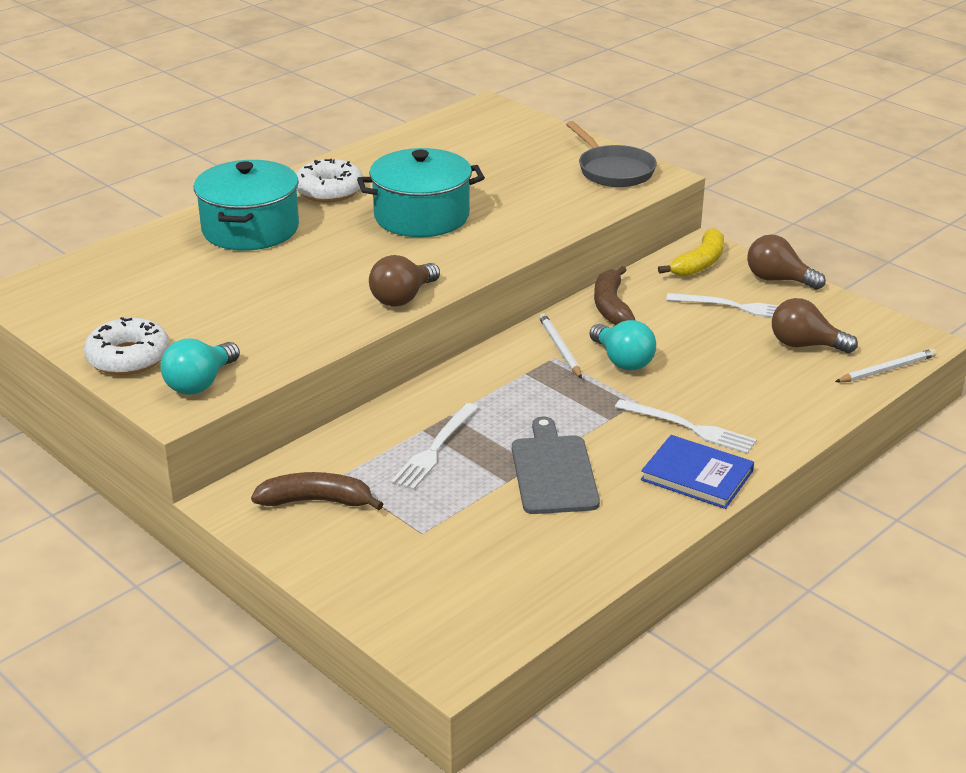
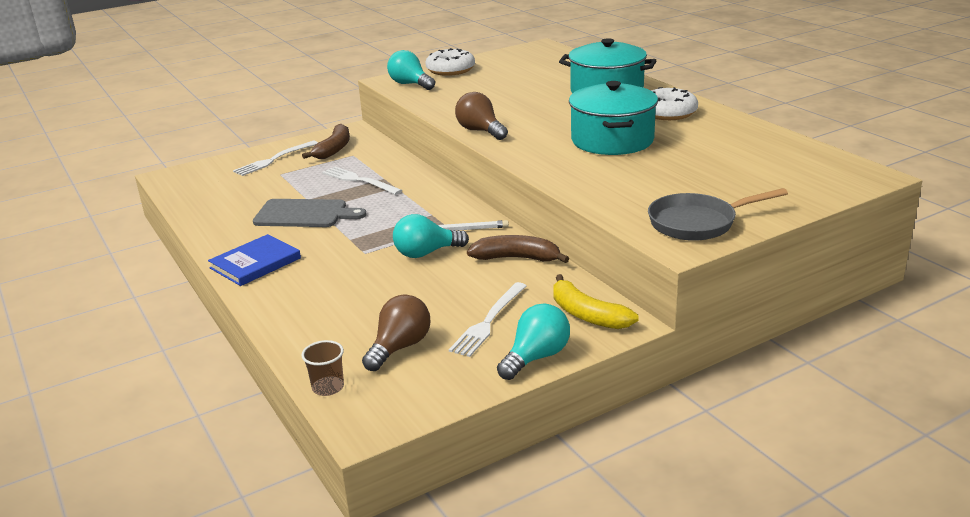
camera: 105 degrees right, 5 degrees down
white fork [615,399,757,454] -> white fork moved to [233,141,318,176]
brown light bulb [747,234,826,290] -> turquoise light bulb [497,304,570,380]
white pencil [835,348,937,382] -> brown cup [301,340,344,396]

